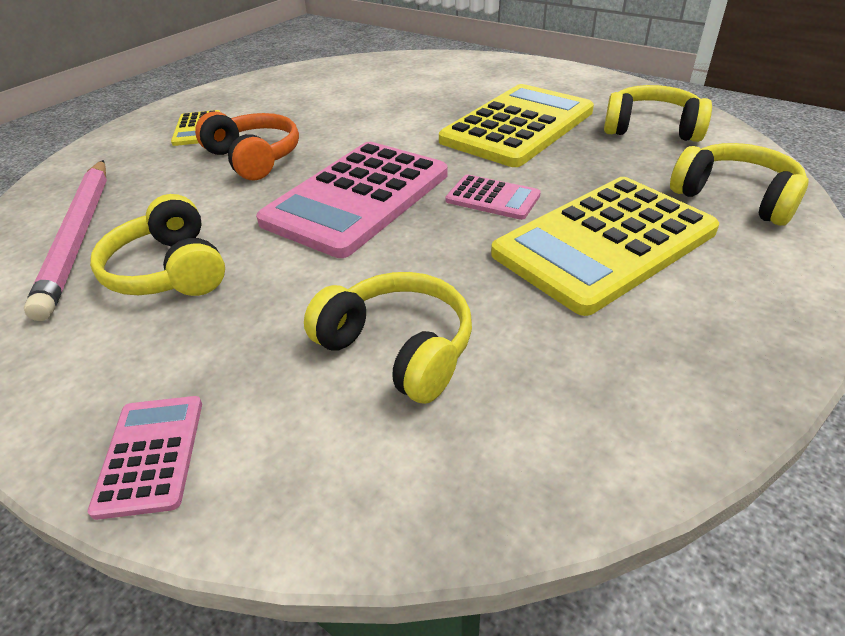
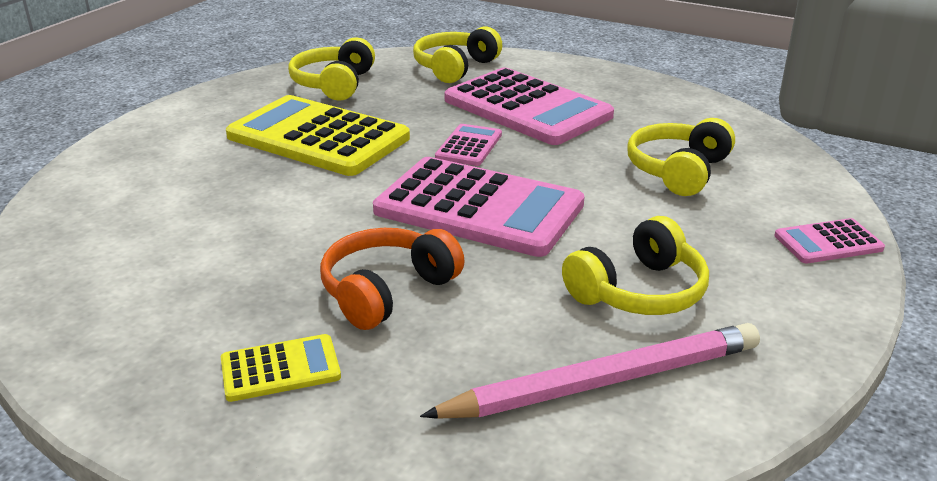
camera: 100 degrees left, 10 degrees down
yellow calculator [491,177,719,316] -> pink calculator [445,68,614,145]

